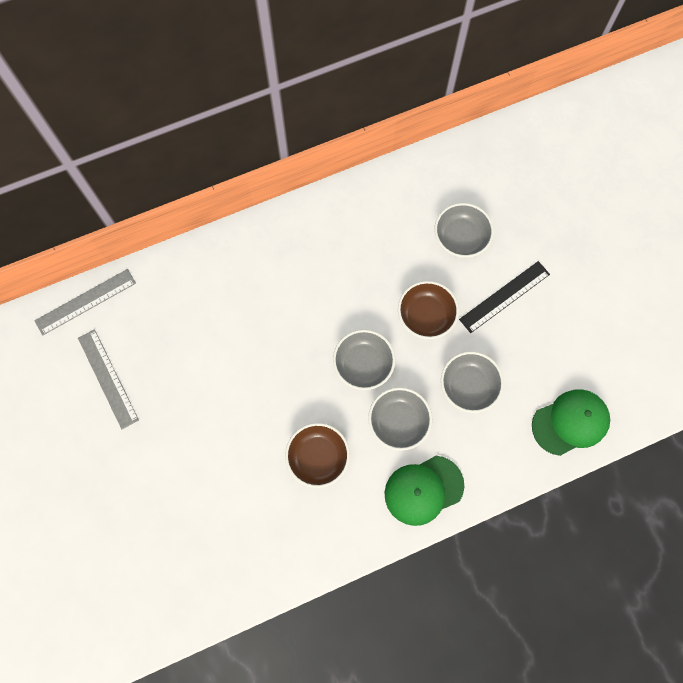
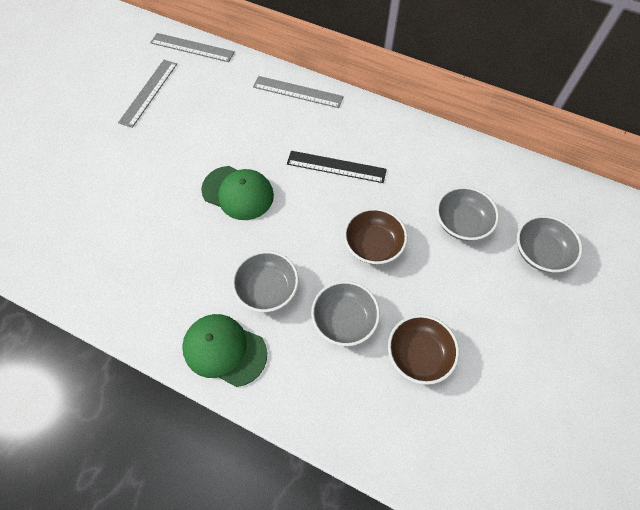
camera: 50 degrees right, 10 degrees down
brown bowl [285,423,350,488] -> brown bowl moved to [388,315,459,385]
grey bowl [333,330,395,390] -> grey bowl moved to [517,215,583,272]
black ruler [459,261,550,333] -> black ruler moved to [287,151,387,183]
green cap [532,389,610,456] -> green cap moved to [201,166,274,220]
none -> grey ruler [253,76,344,108]

